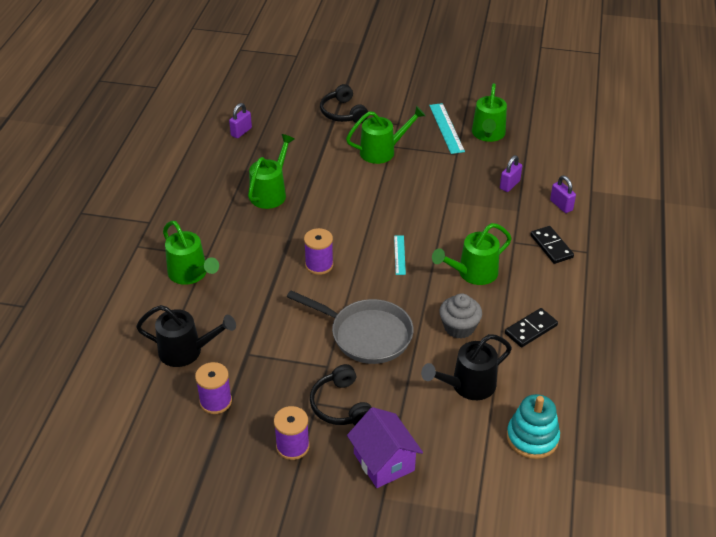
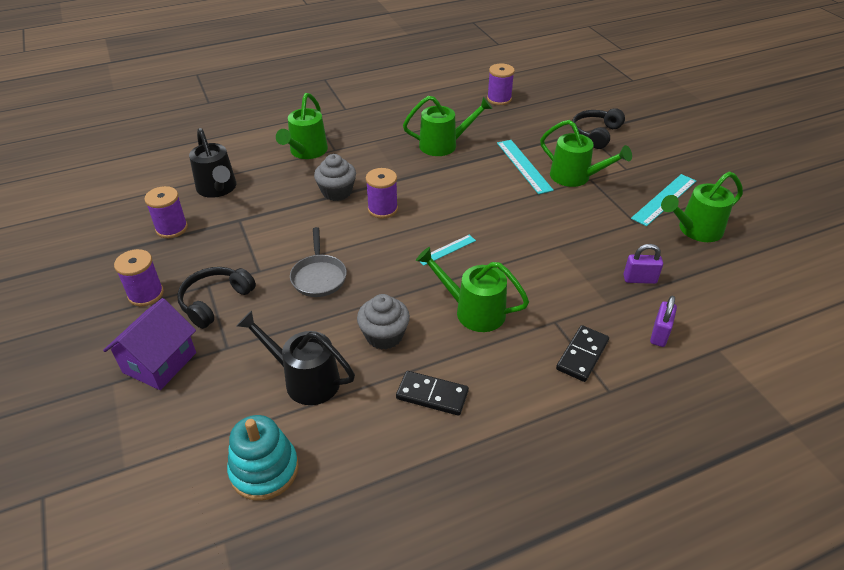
camera: 55 degrees right, 0 degrees up
purple padlock [229,103,252,138] -> purple spool [487,64,515,105]
grey pan [287,290,414,364] -> grey pan [290,227,347,297], size x0.63
none -> grey cupcake [314,154,356,201]
none -> turquoise ruler [497,140,554,194]

